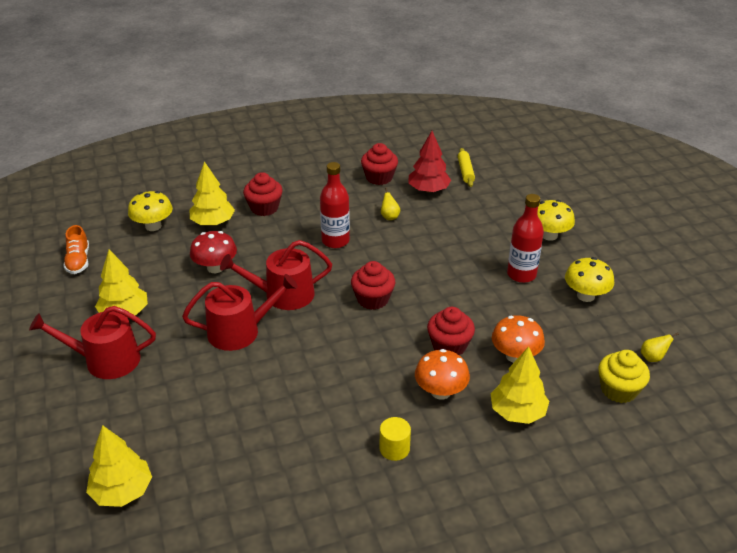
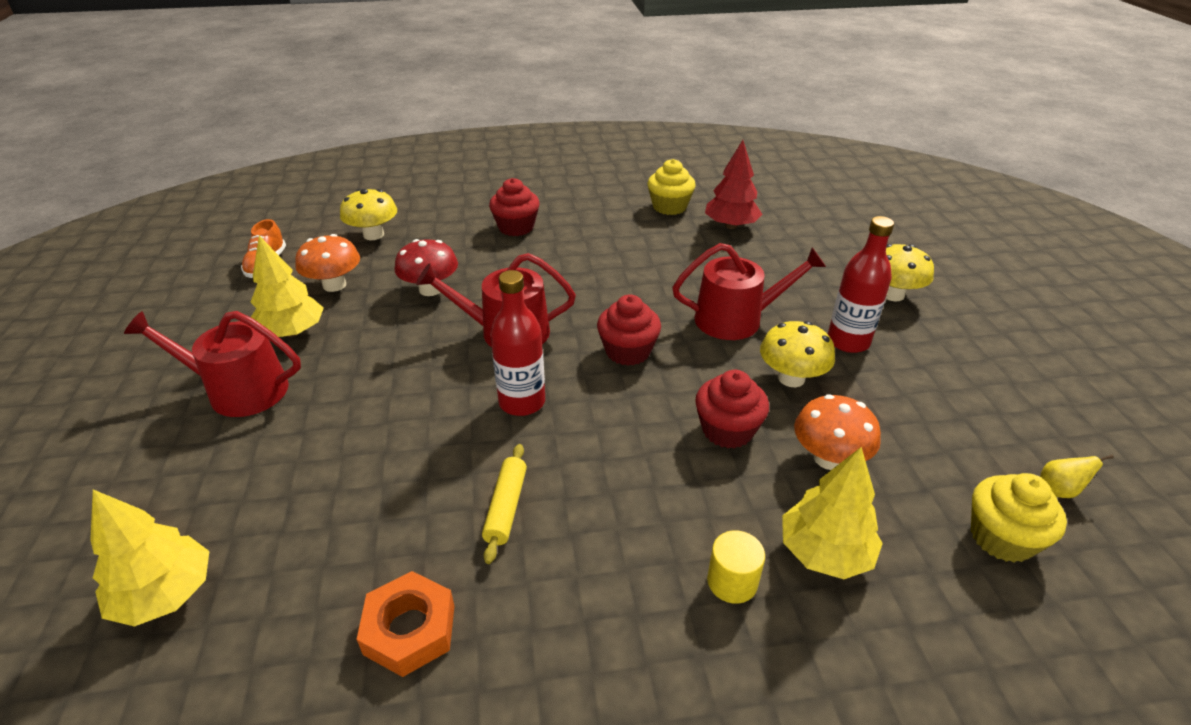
camera: 10 degrees right, 0 degrees up
red watering can [182,274,298,351] -> red watering can moved to [672,243,826,340]
yellow tree [190,161,235,226] -> none
red bottle [320,162,350,248] -> red bottle moved to [490,270,545,416]
red cupcake [361,143,398,185] -> yellow cupcake [648,159,696,215]
yellow cylinder [380,417,411,461] -> yellow cylinder moved to [707,530,765,604]
yellow pear [381,187,400,220] -> none
orange mushroom [415,349,470,400] -> orange mushroom moved to [295,234,360,292]
yellow rolling pin [458,148,475,187] -> yellow rolling pin moved to [482,444,527,564]
yellow mushroom [565,257,614,302] -> yellow mushroom moved to [760,321,835,387]
none -> orange nut [356,571,454,677]

